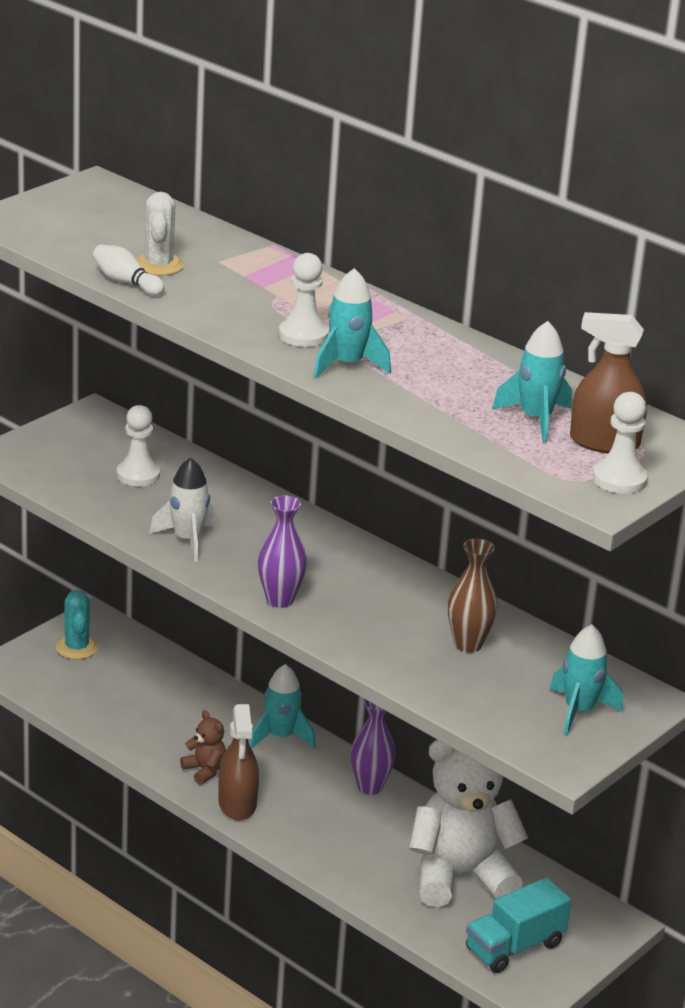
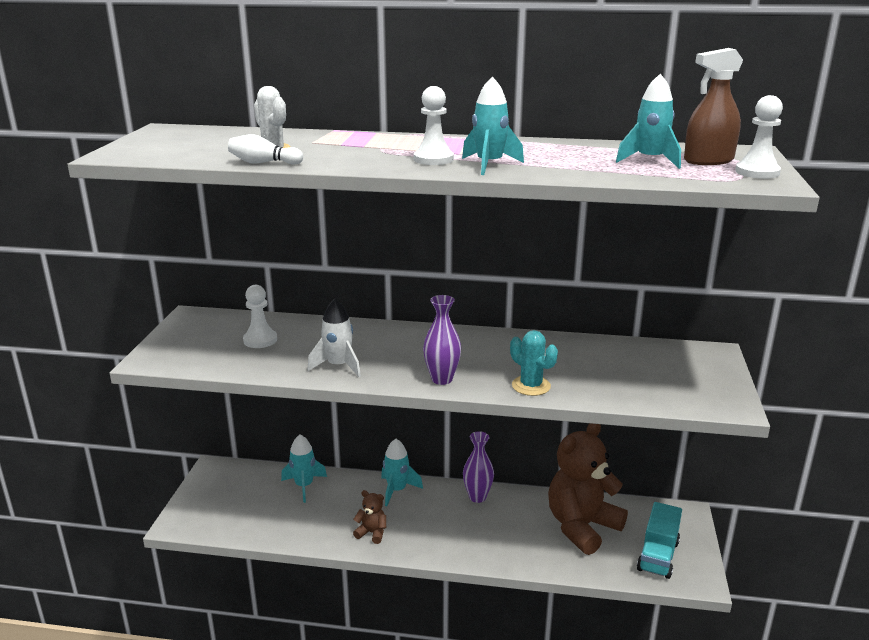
camera: 30 degrees left, 5 degrees down
turquoise cactus [56,590,98,659] -> turquoise cactus moved to [510,330,558,396]
brown spray bottle [219,704,259,820] -> none
white teddy bear [409,739,528,907] -> brown teddy bear [548,423,628,555]
brown vase [448,538,498,653] -> none
turquoise rocket [549,624,623,735] -> turquoise rocket moved to [281,435,327,503]

